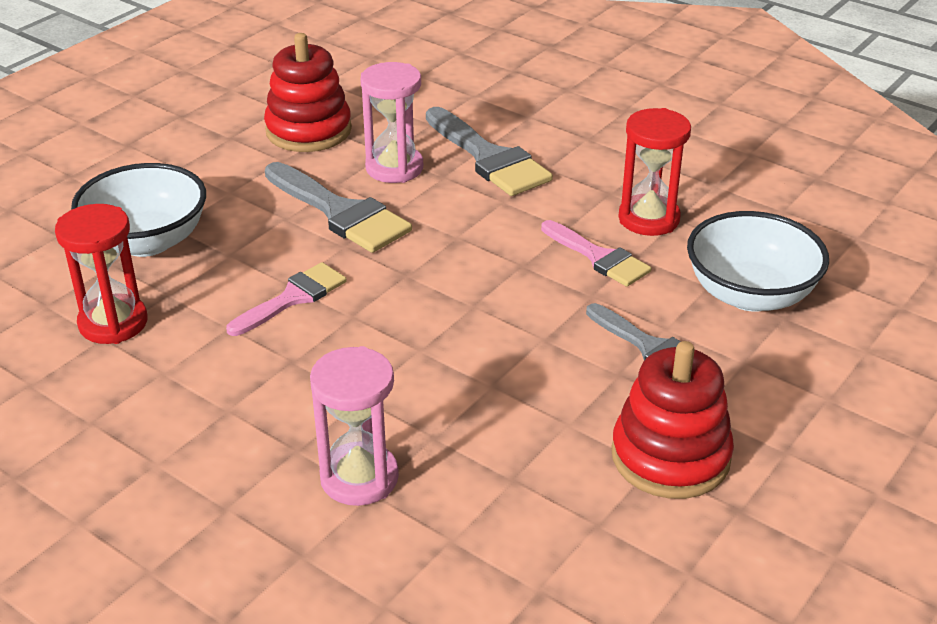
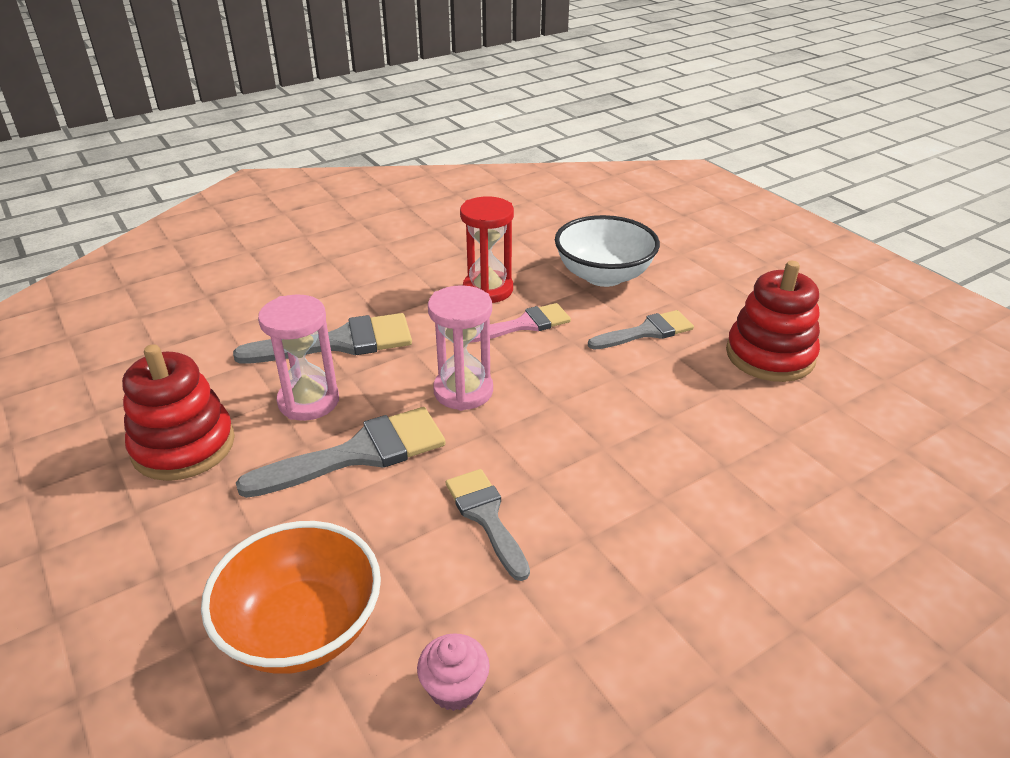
camera: 70 degrees left, 0 degrees up
red hourglass [55,204,148,344] -> pink cupcake [417,633,490,711]
white bowl [71,163,206,257] -> orange bowl [201,521,381,674]
pink brush [226,262,347,336] -> grey brush [446,469,530,581]
pink hourglass [310,346,399,506] -> pink hourglass moved to [428,285,493,411]

